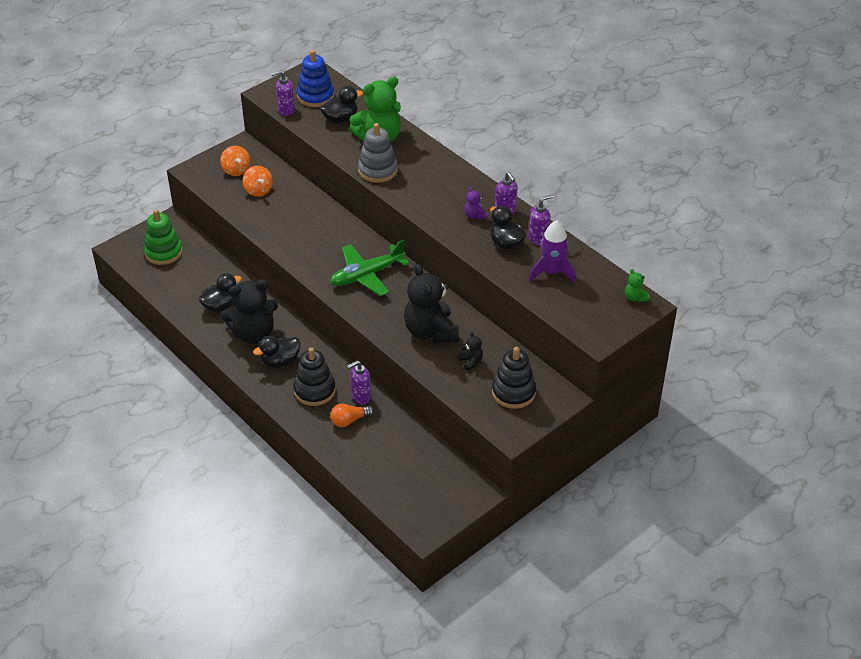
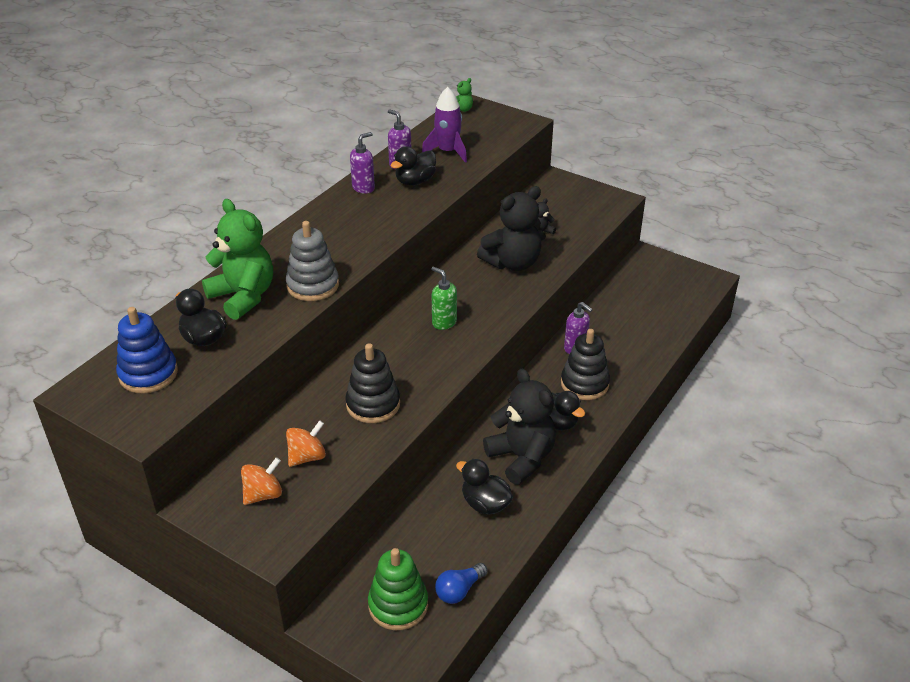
camera: 105 degrees left, 5 degrees down
purple soap dispenser [271,70,295,116] -> none
green plane [330,239,409,296] -> green soap dispenser [431,266,457,330]
orange light bulb [330,404,374,427] -> none
purple teddy bear [465,187,487,220] -> none
black stacking toy [492,347,536,409] -> black stacking toy moved to [346,343,400,423]
none -> blue light bulb [435,563,488,604]

